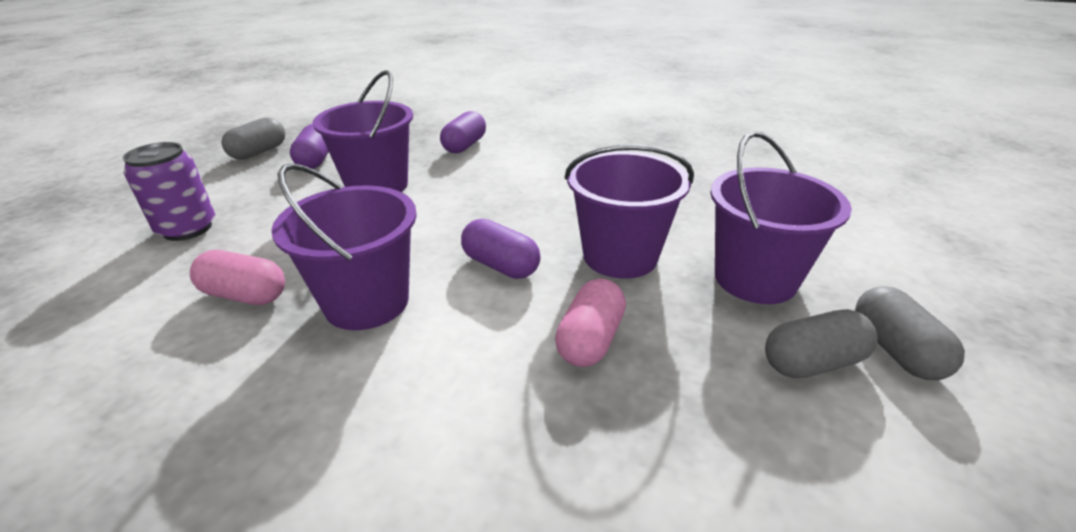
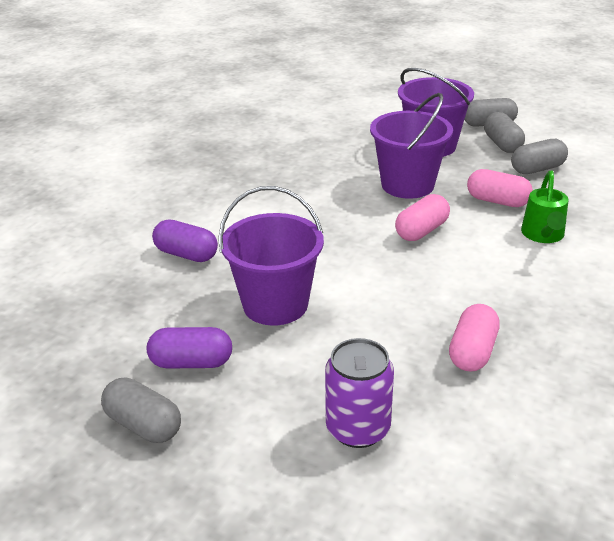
camera: 85 degrees left, 0 degrees up
purple bucket [271,163,417,330] -> none
purple capsule [461,219,540,279] -> pink capsule [395,194,450,241]
none -> grey capsule [511,139,568,174]
none -> green watering can [521,171,569,243]

